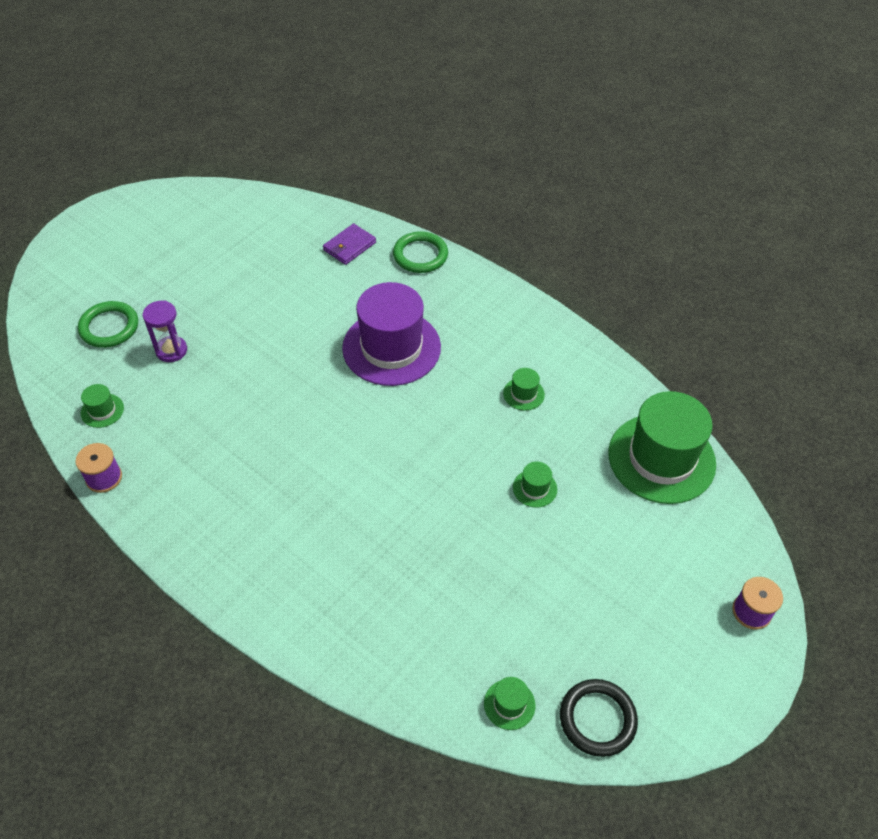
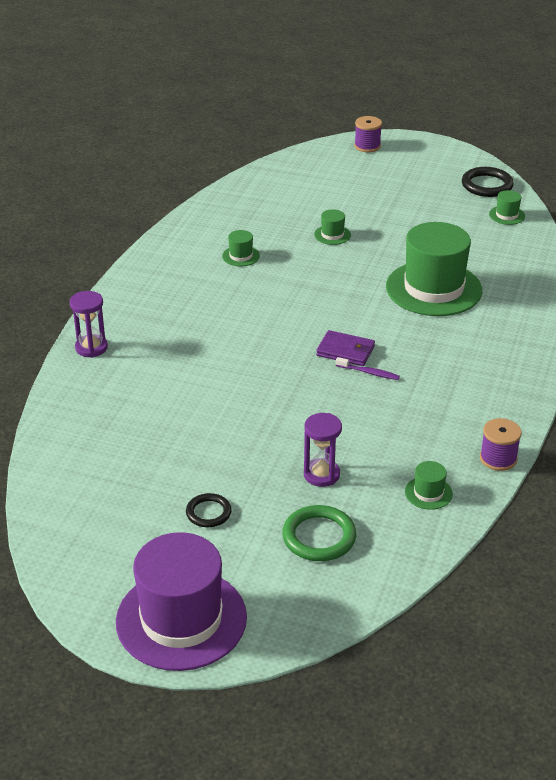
camera: 110 degrees left, 15 degrees down
purple wallet [323,223,376,265] -> purple wallet moved to [316,330,375,366]
purple hat [342,282,441,386] -> purple hat moved to [116,532,247,671]
green ring [393,231,448,273] -> purple hourglass [70,291,108,358]
green hat [608,391,716,504] -> green hat moved to [386,222,482,316]
none -> black ring [186,493,232,527]
none -> purple toothbrush [336,357,400,380]

